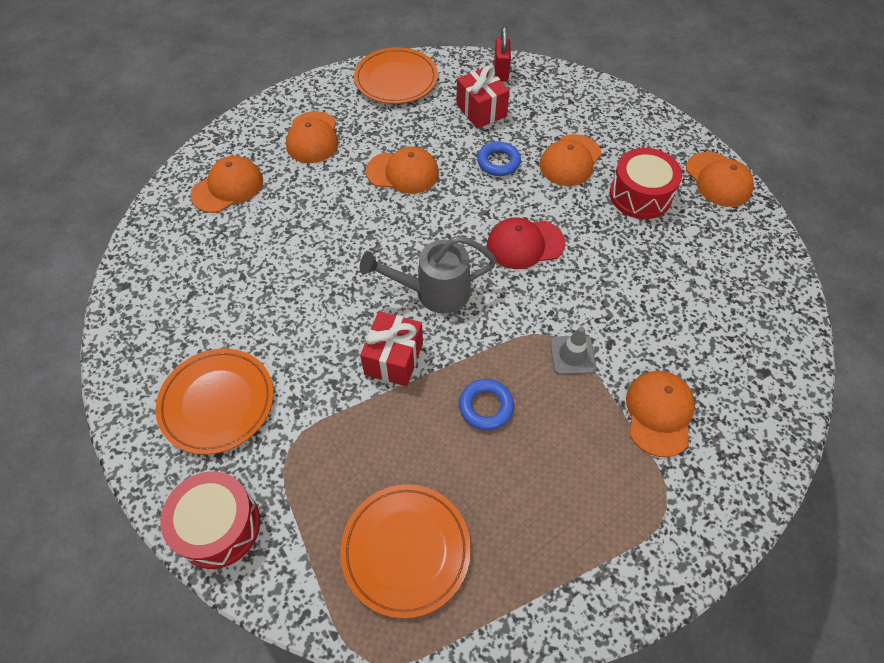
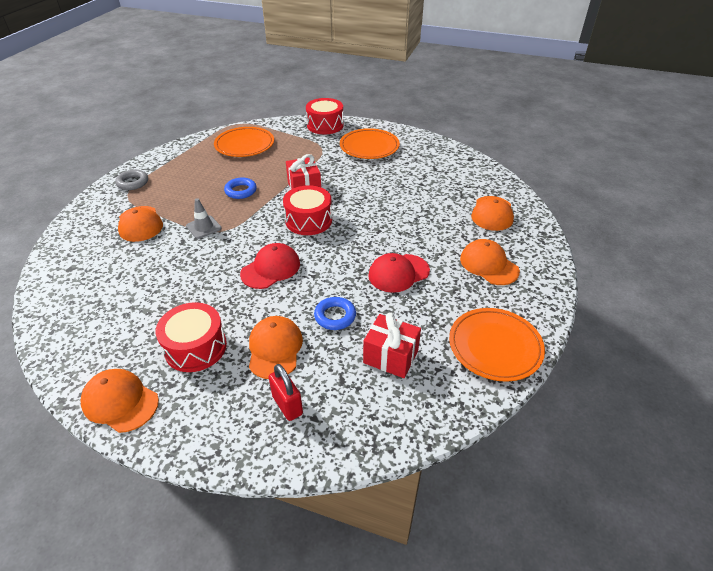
camera: 145 degrees right, 15 degrees down
grey watering can [360,235,497,314] -> red drum [283,185,332,235]
orange cap [366,147,439,194] -> red cap [368,253,430,293]
red padlock [494,27,511,82] -> red padlock moved to [269,364,303,421]
none -> grey ring [115,170,148,190]

